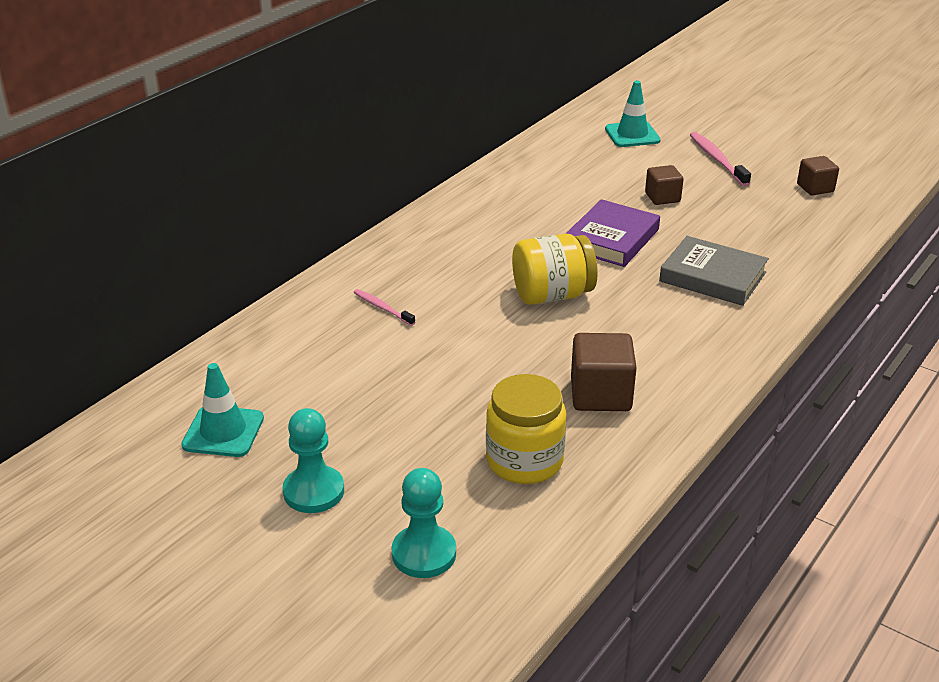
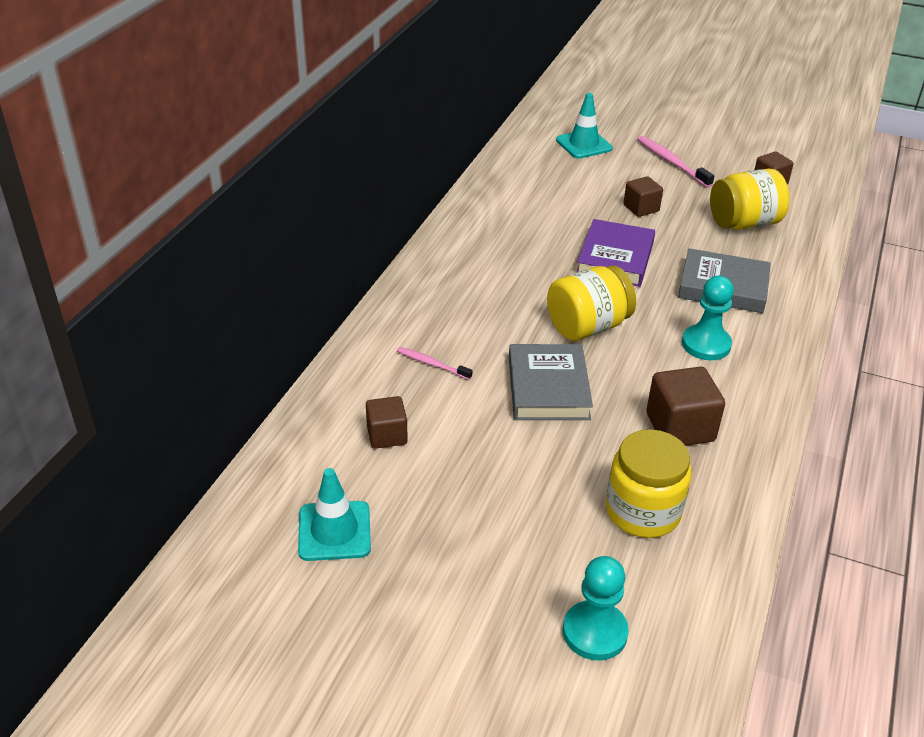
camera: 15 degrees left, 5 degrees up
turquoise pawn [283,408,344,513] -> turquoise pawn moved to [682,276,734,360]
none -> brown cube [366,396,408,449]
none -> grey book [509,344,593,420]
none -> yellow jar [710,169,790,230]

